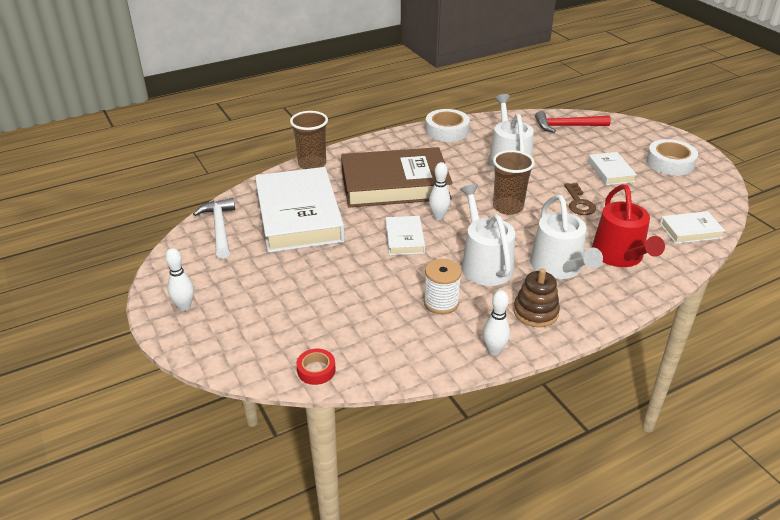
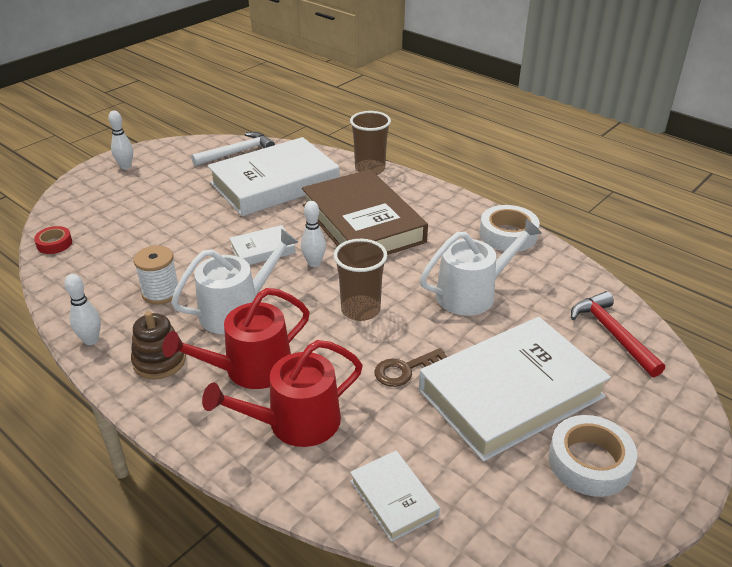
camera: 70 degrees right, 0 degrees up
white watering can [530,195,603,279] -> red watering can [162,288,310,389]
white book [588,152,637,185] -> white book [419,317,611,462], size x2.19

